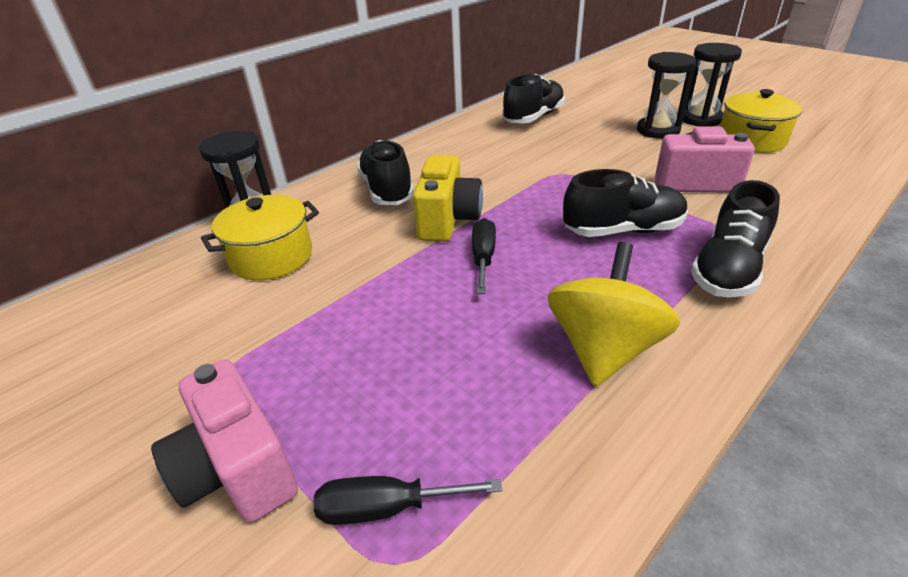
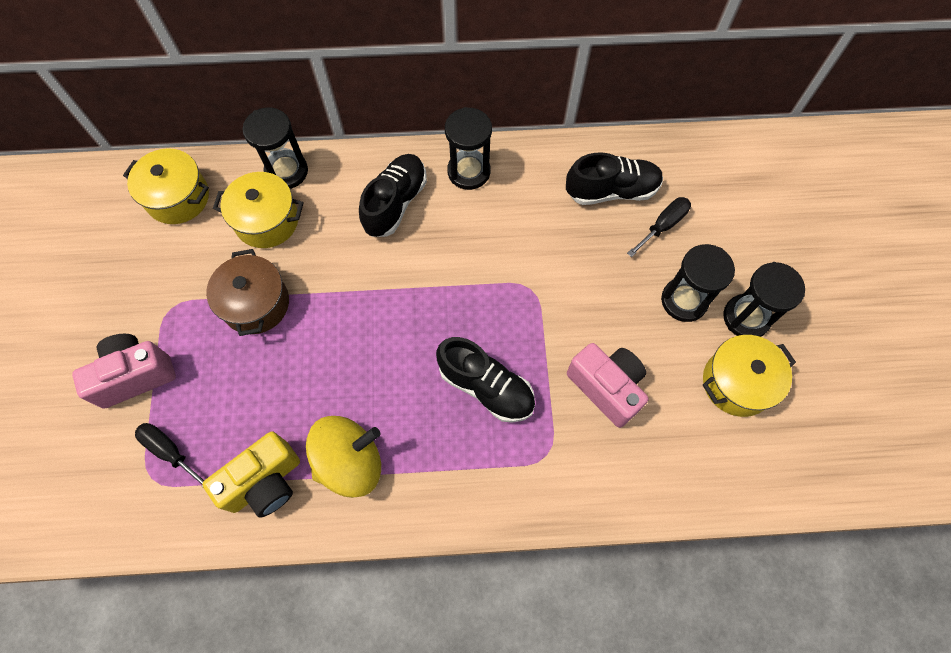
camera: 40 degrees right, 30 degrees up
pink camera [151,359,298,523] -> pink camera turned 60 degrees clockwise [72,334,176,409]
yellow camera [413,155,483,242] -> yellow camera moved to [202,432,300,518]
black screwdriver [472,218,496,294] -> black screwdriver moved to [627,197,691,257]
black shoe [691,180,780,297] -> none
none -> yellow pot [123,148,209,224]
none -> brown pot [206,249,289,336]
none -> black hourglass [445,107,492,190]

